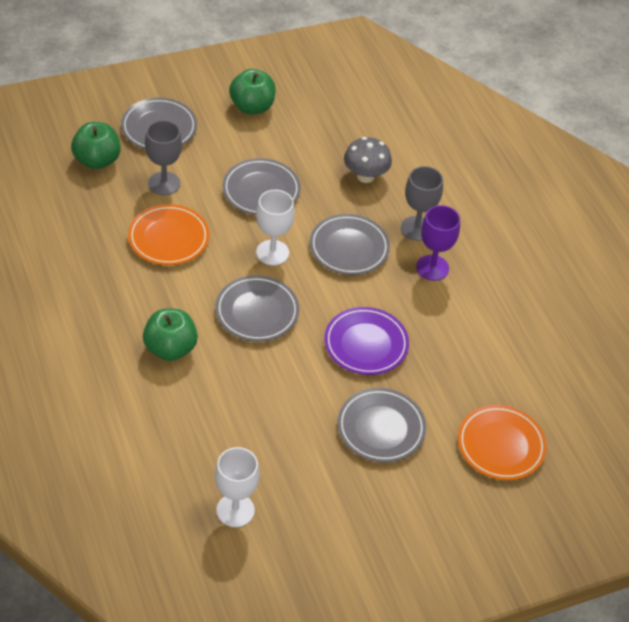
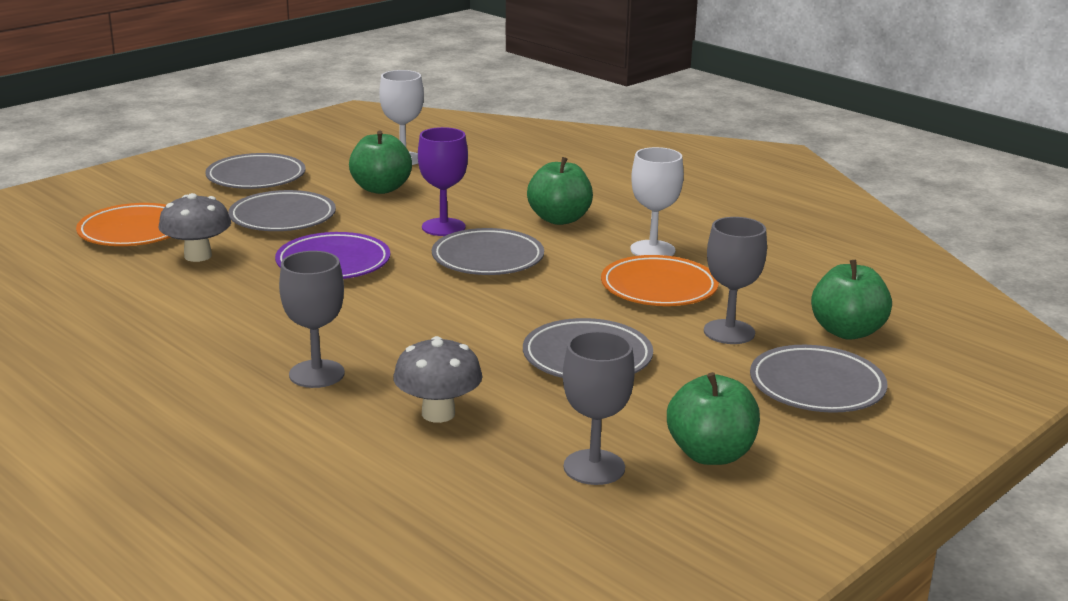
camera: 160 degrees right, 25 degrees down
white goblet [256,190,295,266] -> white goblet moved to [630,147,684,256]
grey plate [310,214,390,275] -> grey plate moved to [205,153,306,189]
purple goblet [416,205,460,281] -> purple goblet moved to [418,127,468,236]
none -> grey mushroom [158,193,231,262]
none -> green apple [349,130,412,194]
none -> grey goblet [563,331,635,485]

